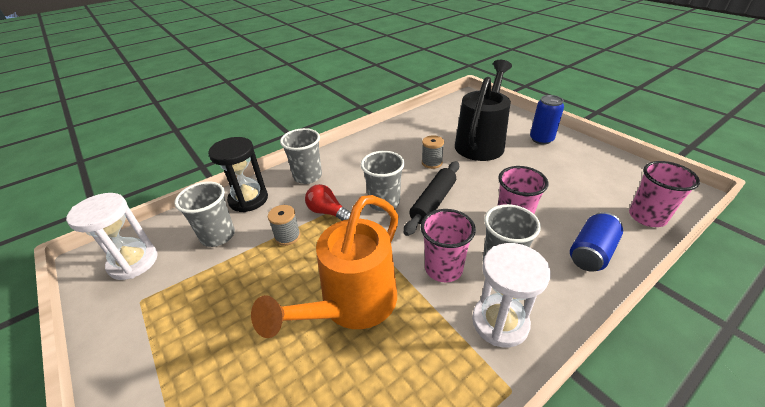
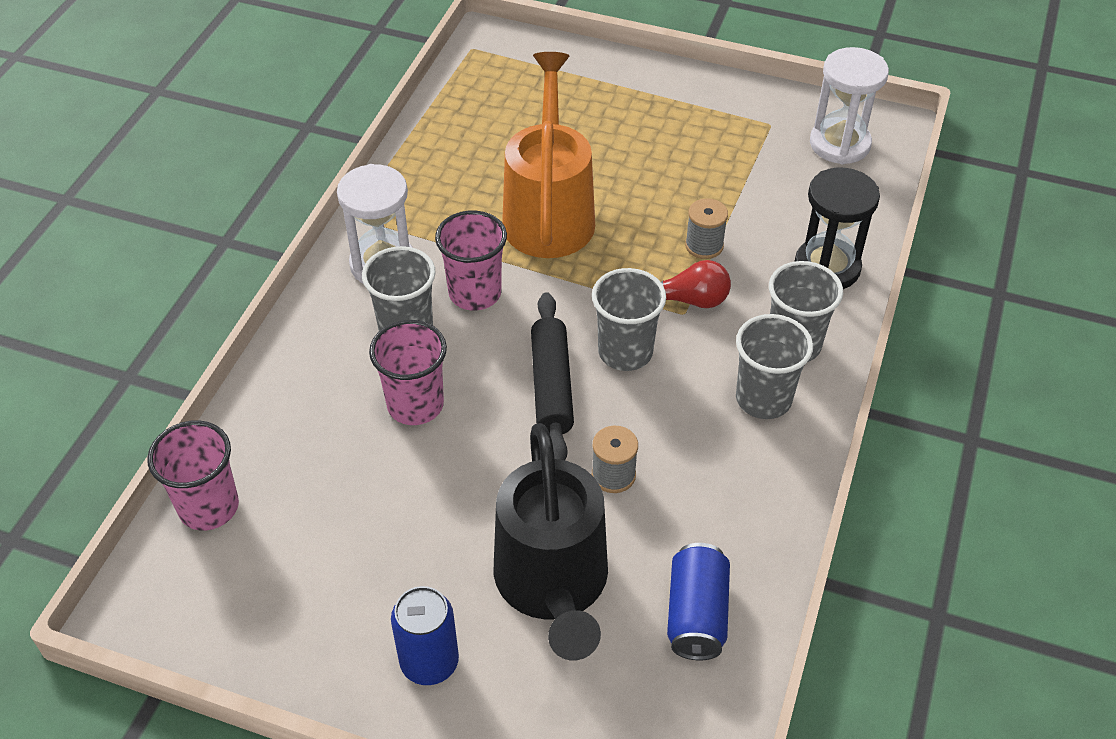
camera: 145 degrees right, 10 degrees up
grey cup [175,182,235,247] -> grey cup moved to [736,314,813,419]
blue can [570,212,623,272] -> blue can moved to [667,543,730,660]

